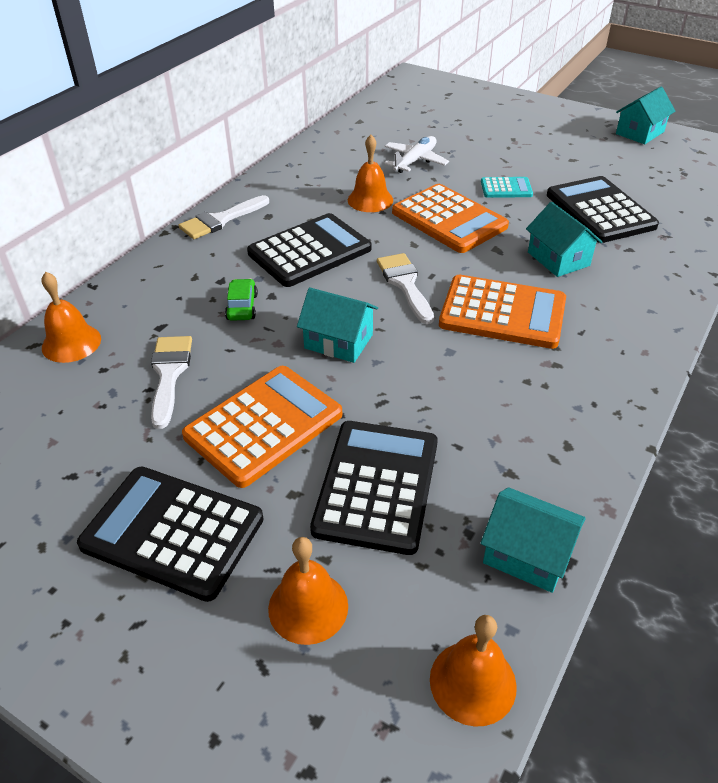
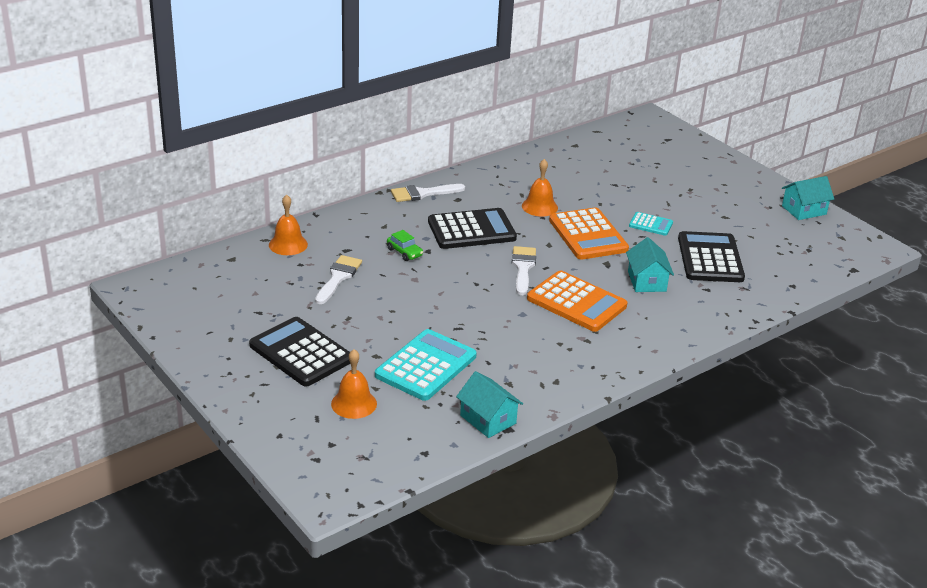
camera: 20 degrees right, 10 degrees down
orange calculator [182,366,342,488] -> none
green car [225,279,258,321] -> green car turned 120 degrees clockwise [387,230,423,261]
turquoise house [297,287,378,363] -> none
black calculator [310,421,438,555] -> turquoise calculator [375,329,477,401]
white plane [384,136,449,173] -> none
orange bell [430,615,517,727] -> none

